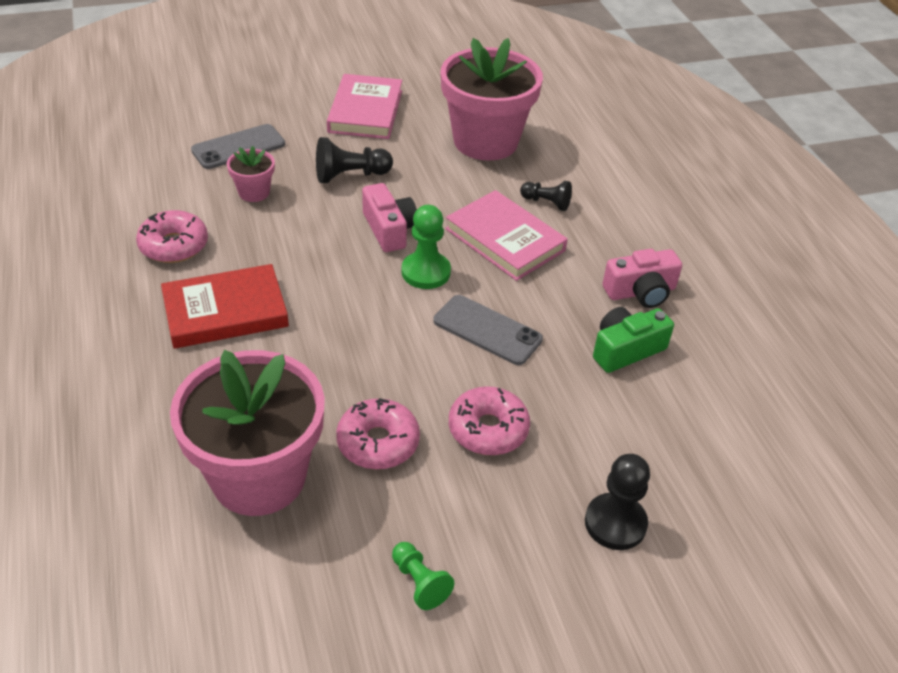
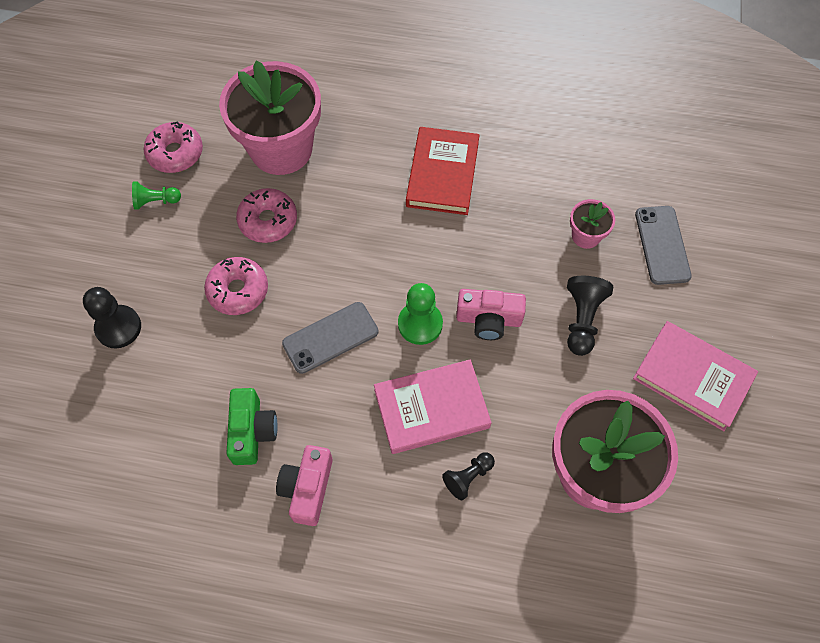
camera: 120 degrees right, 20 degrees up
pink donut [136,210,208,263] -> pink donut moved to [144,121,203,173]

